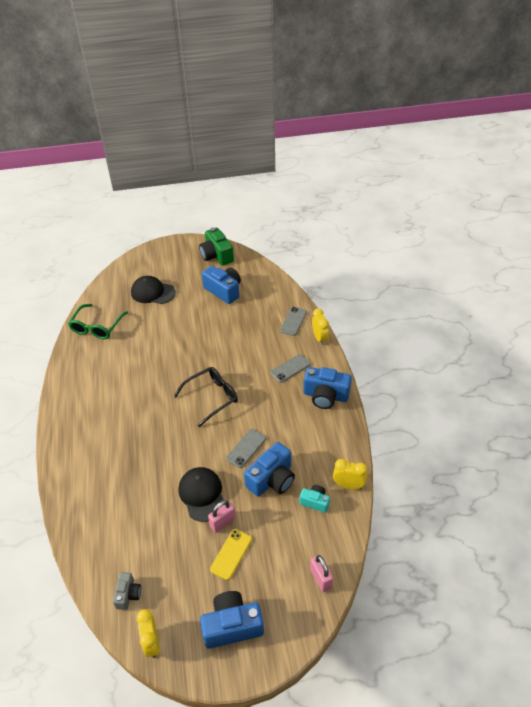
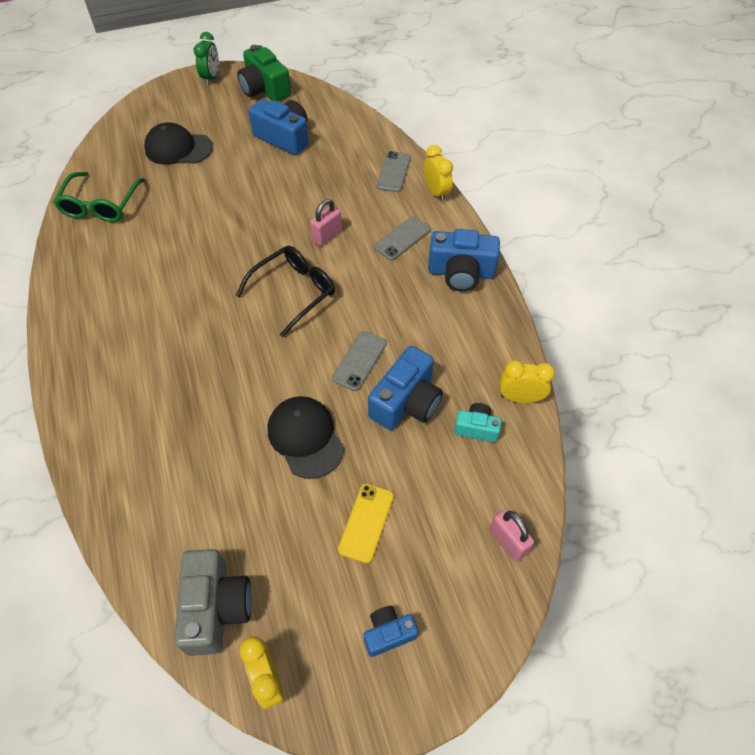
camera: 10 degrees left, 10 degrees up
grey camera [113,572,141,610] -> grey camera [174,549,252,656], size x1.80
blue camera [200,591,264,649] -> blue camera [364,606,418,657], size x0.56
pink padlock [208,500,236,533] -> pink padlock moved to [310,199,342,246]
none -> green clock [194,32,219,85]

